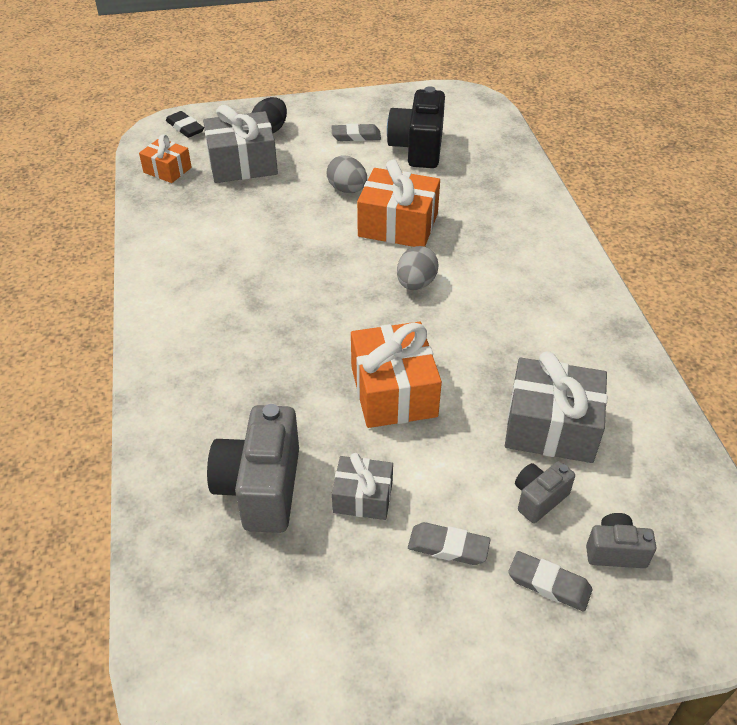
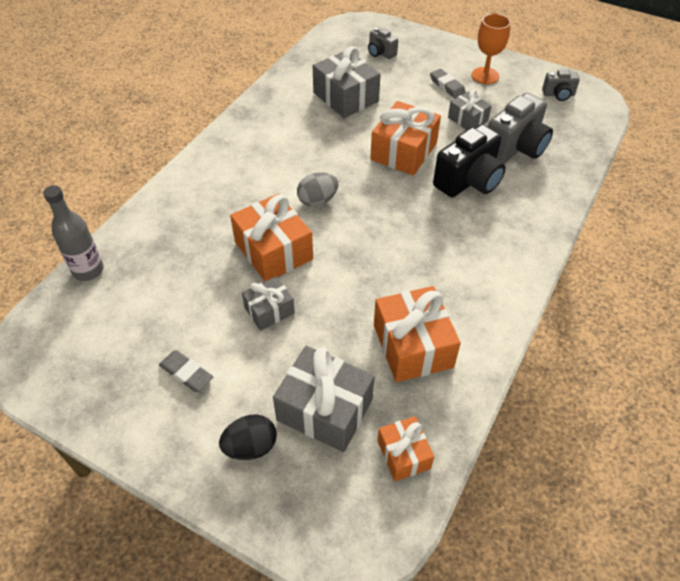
camera: 140 degrees left, 5 degrees up
black eraser [166,111,204,138] -> none
grey egg [326,155,367,193] -> grey gift [242,276,295,331]
black camera [387,86,445,168] -> black camera moved to [433,124,506,197]
grey eraser [508,551,592,612] -> none
grey camera [515,461,575,523] -> grey camera moved to [542,70,580,101]
none -> grey bottle [43,185,104,281]
none -> orange gift [374,286,461,382]
none -> orange goblet [471,14,511,84]

